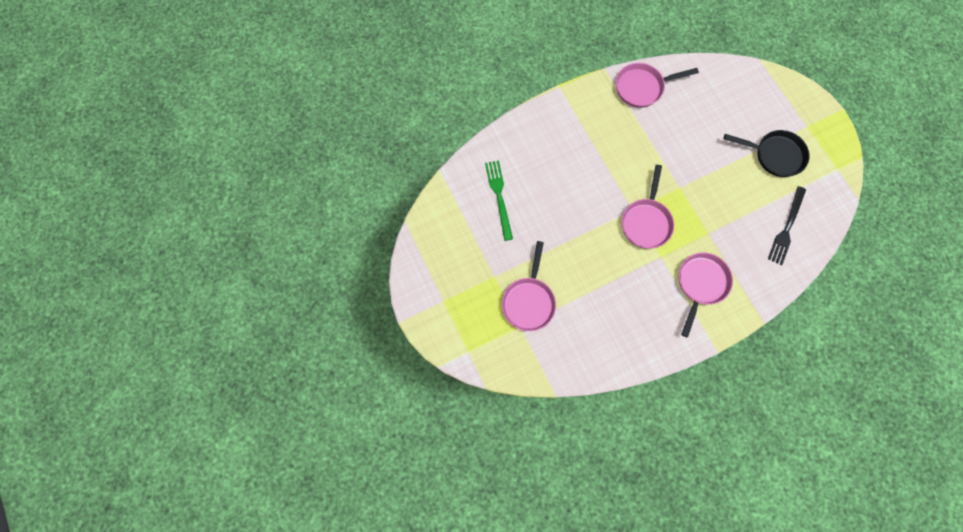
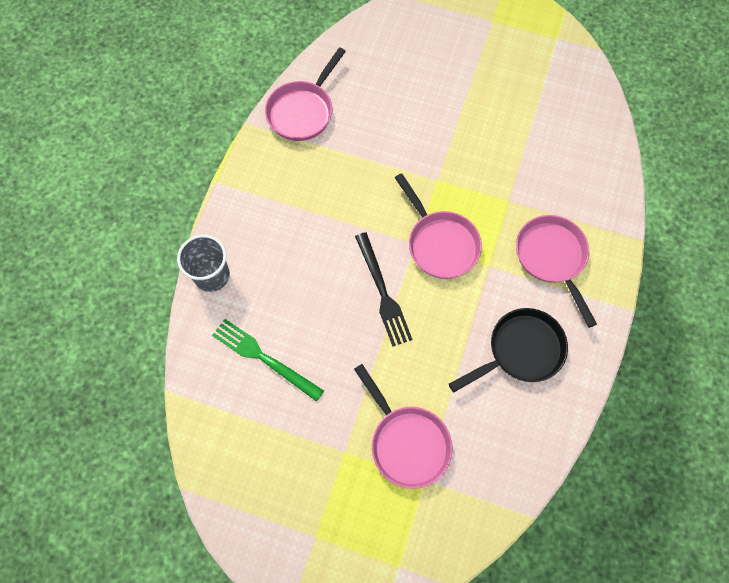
camera: 45 degrees left, 5 degrees down
black pan [724,130,810,177] -> black pan moved to [449,308,568,392]
black fork [768,186,806,265] -> black fork moved to [355,232,413,346]
none -> grey cup [177,235,230,292]

